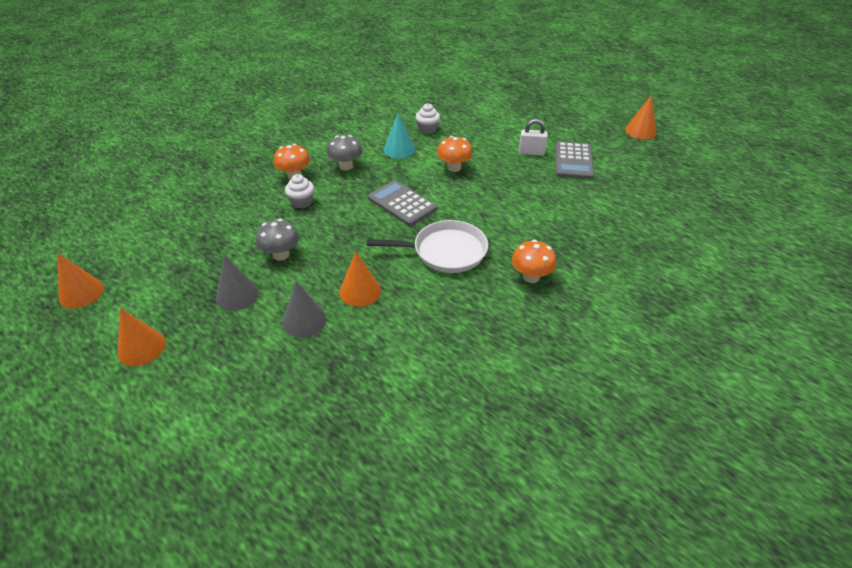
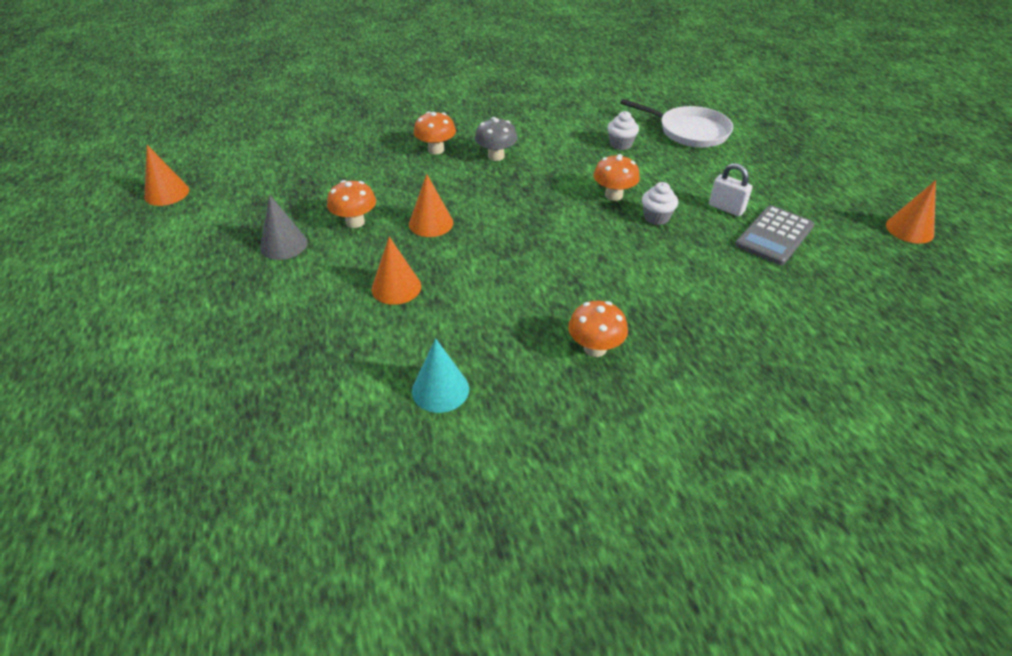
camera: 30 degrees right, 0 degrees up
orange cone [118,308,166,366] -> orange cone moved to [409,174,453,237]
grey mushroom [256,219,299,260] -> orange mushroom [327,180,376,228]
grey cone [283,281,327,338] -> none
white cupcake [285,174,314,208] -> white cupcake moved to [642,182,678,225]
white pan [367,220,488,273] -> white pan moved to [620,99,733,147]
grey calculator [368,180,437,226] -> none
turquoise cone [384,113,415,159] -> turquoise cone moved to [412,338,469,413]

